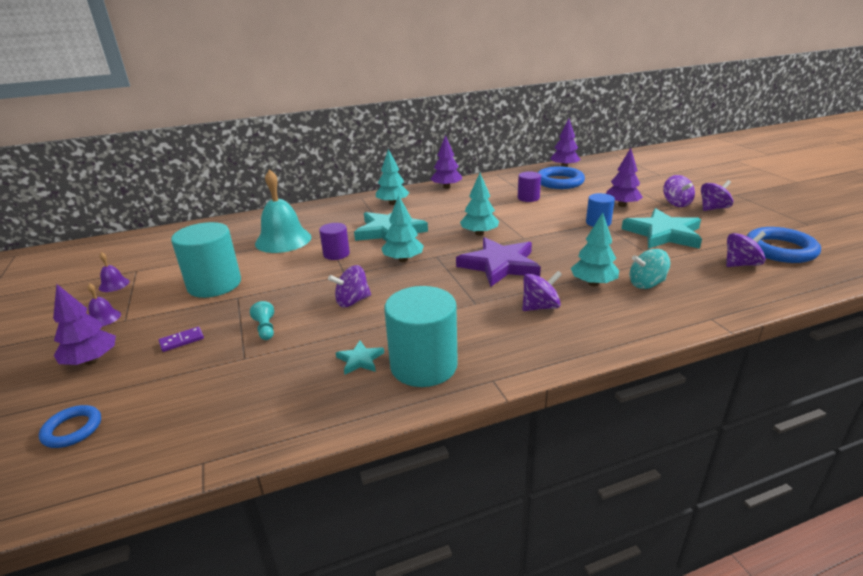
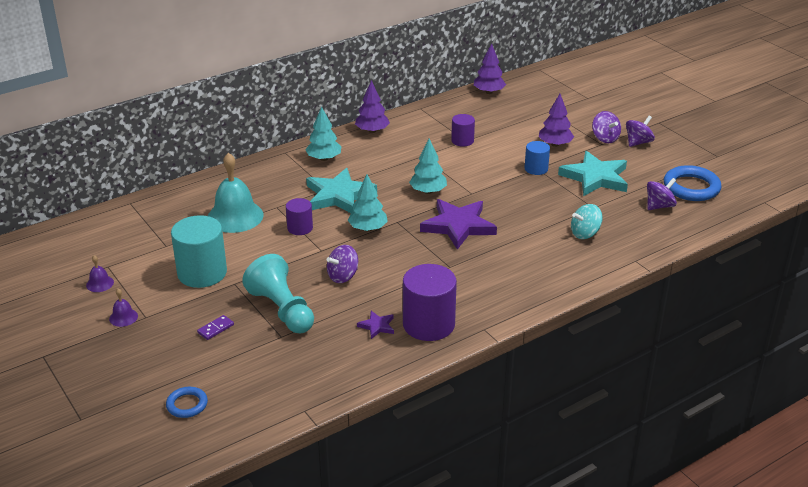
camera: 15 degrees left, 5 degrees up
purple tree [53,284,116,365] -> none
turquoise pawn [250,301,274,340] -> turquoise pawn [242,254,314,333], size x2.39
turquoise star [336,340,384,375] -> purple star [357,311,394,339]
turquoise cylinder [384,286,458,387] -> purple cylinder [403,264,457,341]
purple spinning top [522,271,562,311] -> none
blue ring [537,166,585,189] -> none
turquoise tree [571,213,619,286] -> none

